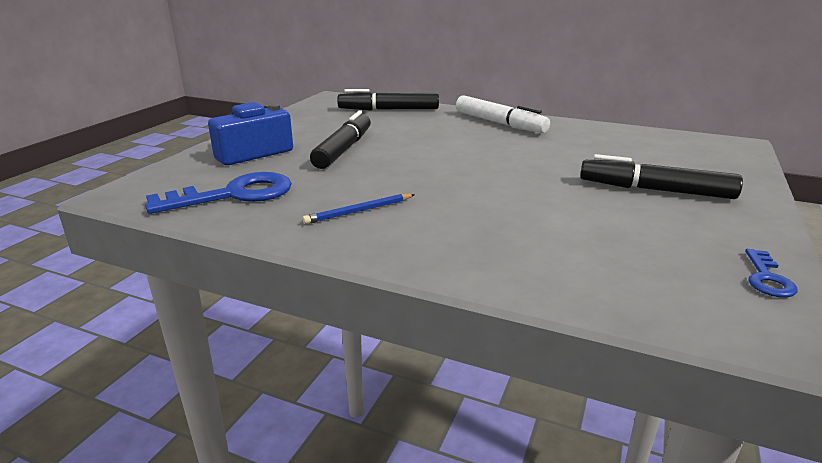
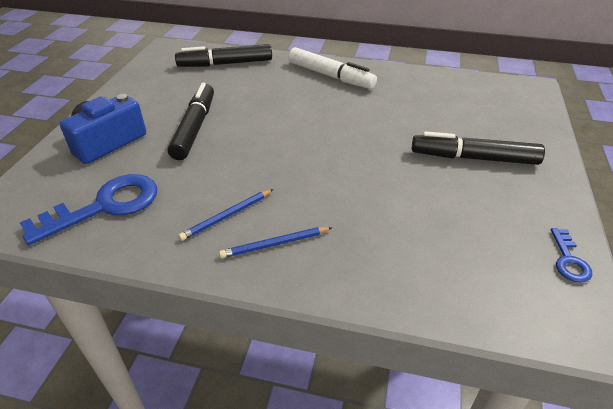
camera: 10 degrees left, 15 degrees up
none -> blue pencil [219,227,333,258]

